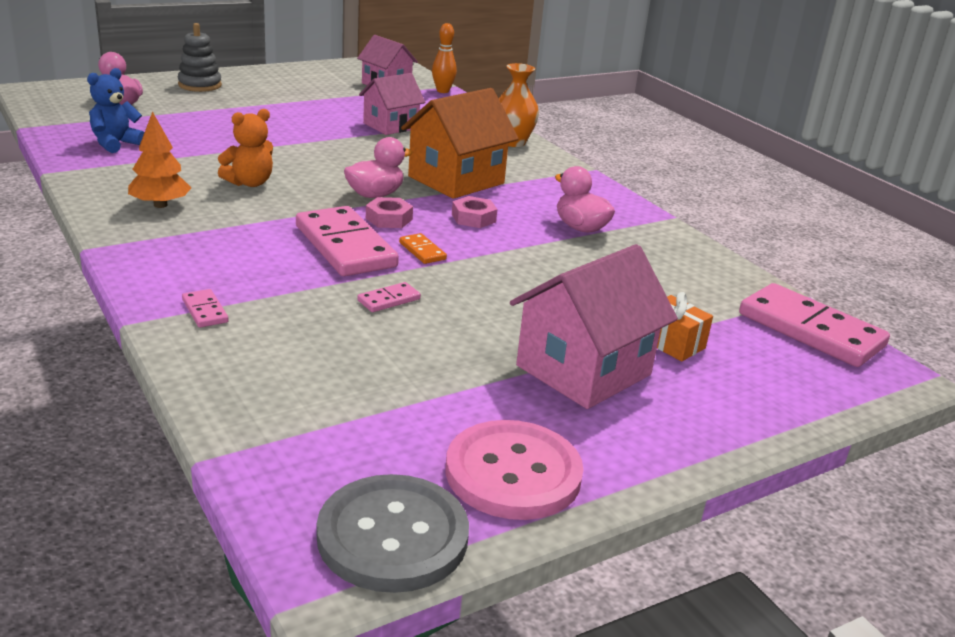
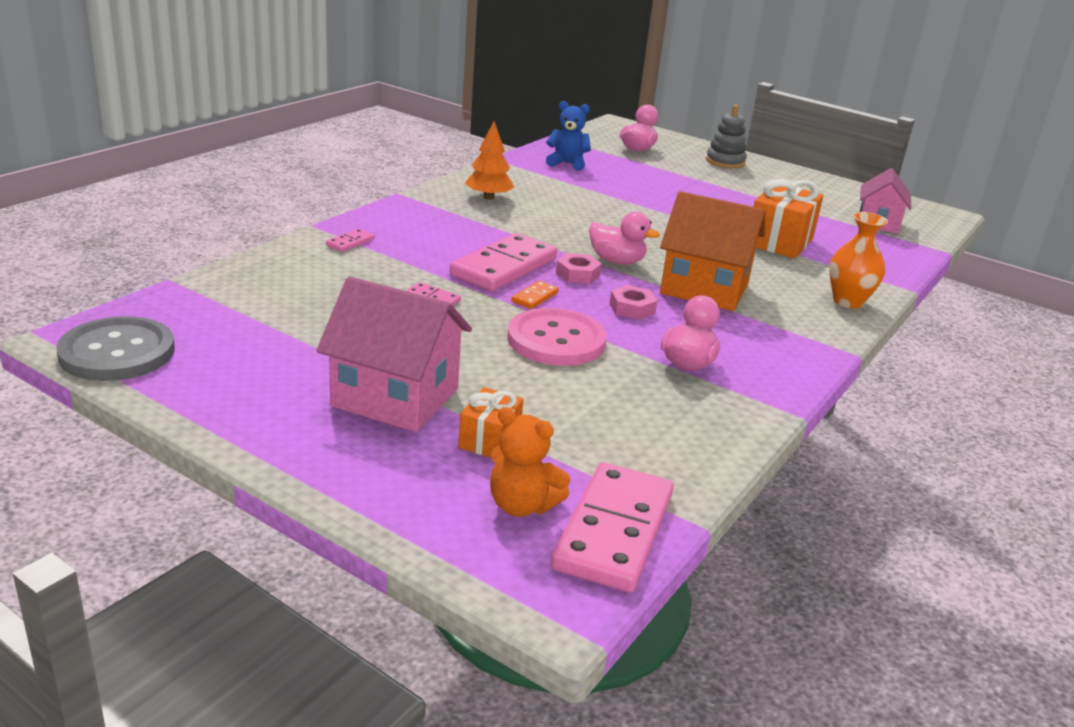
camera: 65 degrees right, 0 degrees up
orange teddy bear [218,109,273,187] -> orange teddy bear moved to [490,407,570,517]
pink house [359,73,425,135] -> orange gift [754,179,823,259]
orange bowling pin [432,23,457,93] -> none
pink button [446,420,584,520] -> pink button moved to [507,308,607,366]

